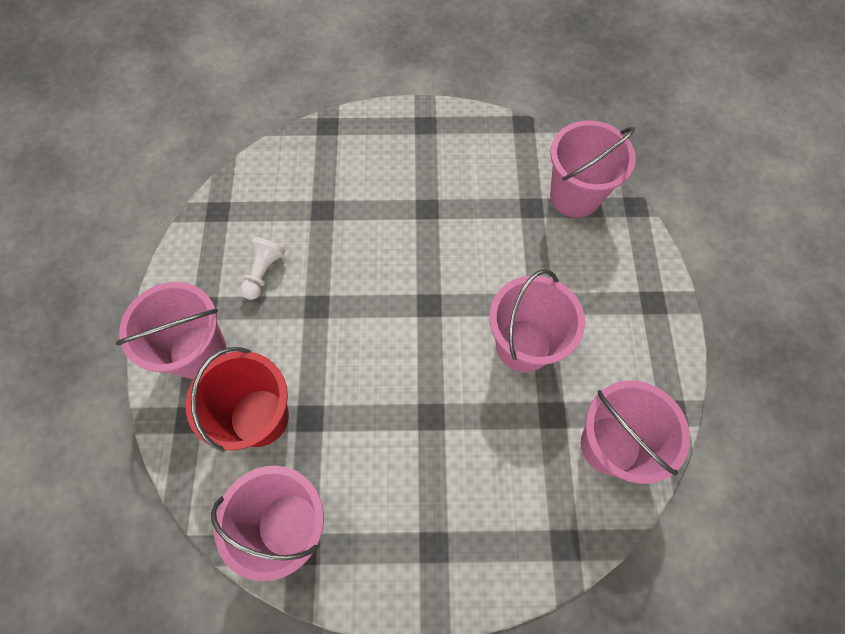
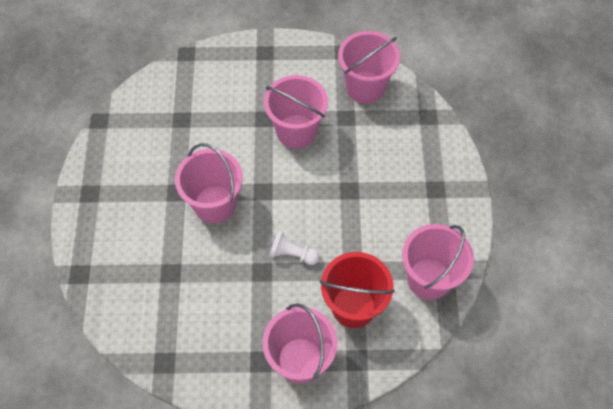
camera: 90 degrees left, 5 degrees down
white pawn [240,237,285,300] -> white pawn moved to [269,230,320,265]
pink bucket [550,120,636,218] -> pink bucket moved to [175,143,243,224]

